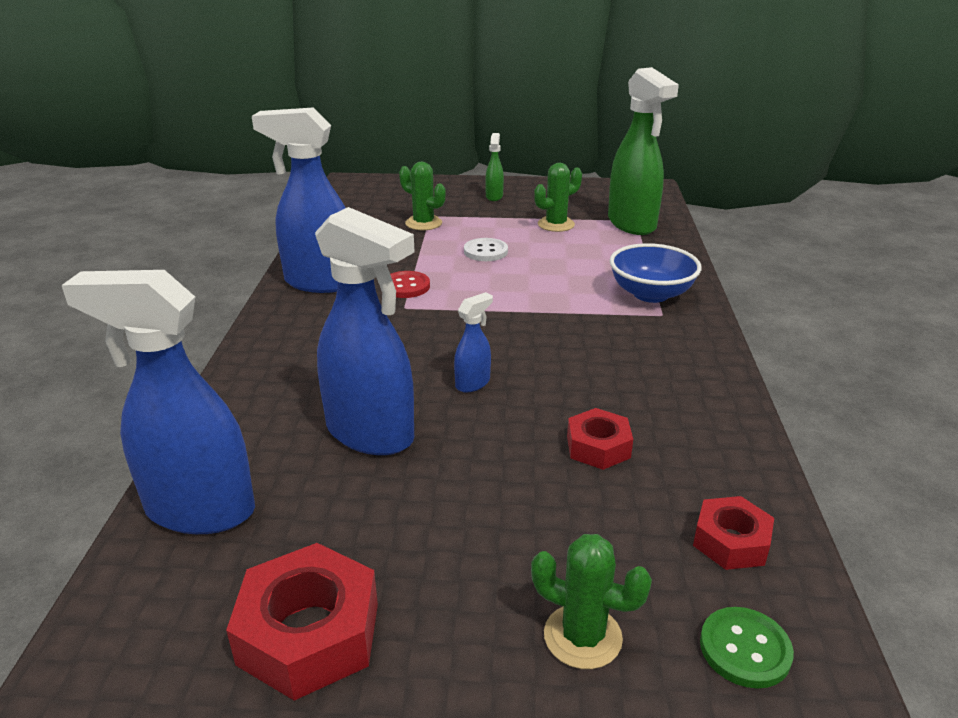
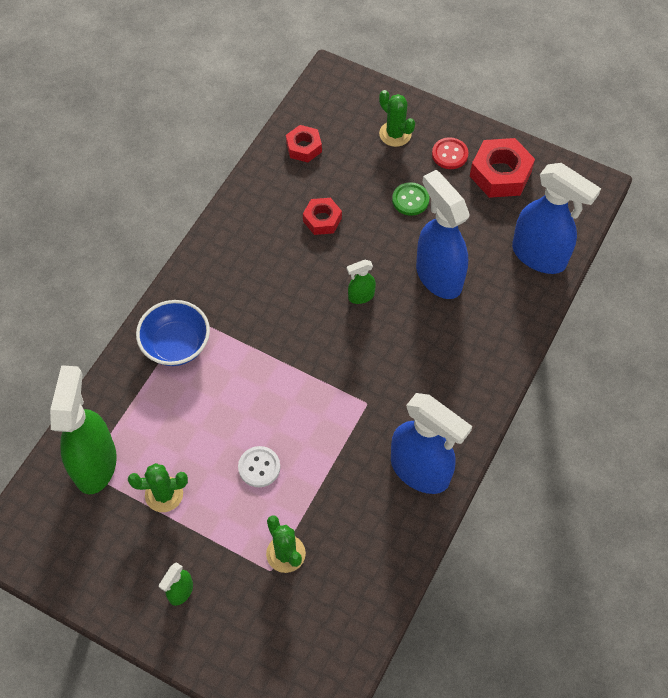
camera: 155 degrees left, 30 degrees up
red button [390,271,430,298] -> red button moved to [432,137,469,169]
blue spray bottle [454,292,493,392] -> green spray bottle [347,260,376,304]
green button [700,607,794,689] -> green button moved to [392,182,429,216]

